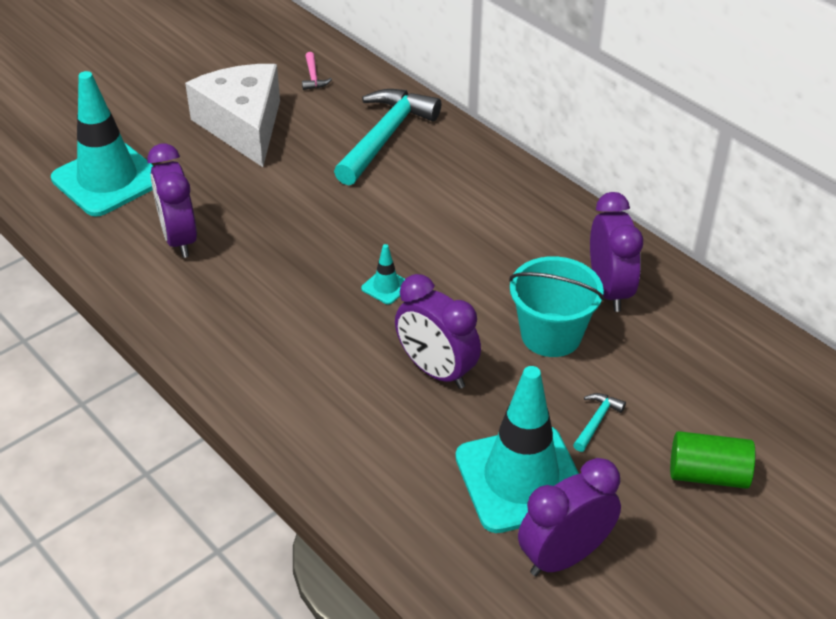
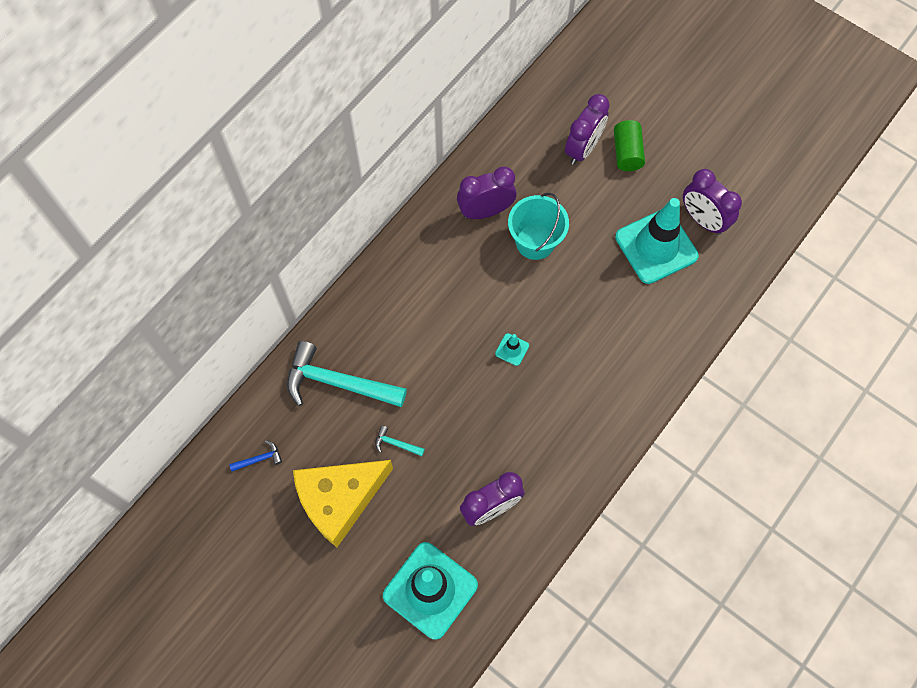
camera: 100 degrees left, 25 degrees up
white cheese [185,64,280,167] -> yellow cheese [293,460,393,547]
pink hammer [302,52,332,90] -> blue hammer [229,440,282,471]
purple clock [395,274,481,389] -> purple clock moved to [565,94,610,165]
turquoise hammer [573,393,626,452] -> turquoise hammer moved to [375,426,425,456]

